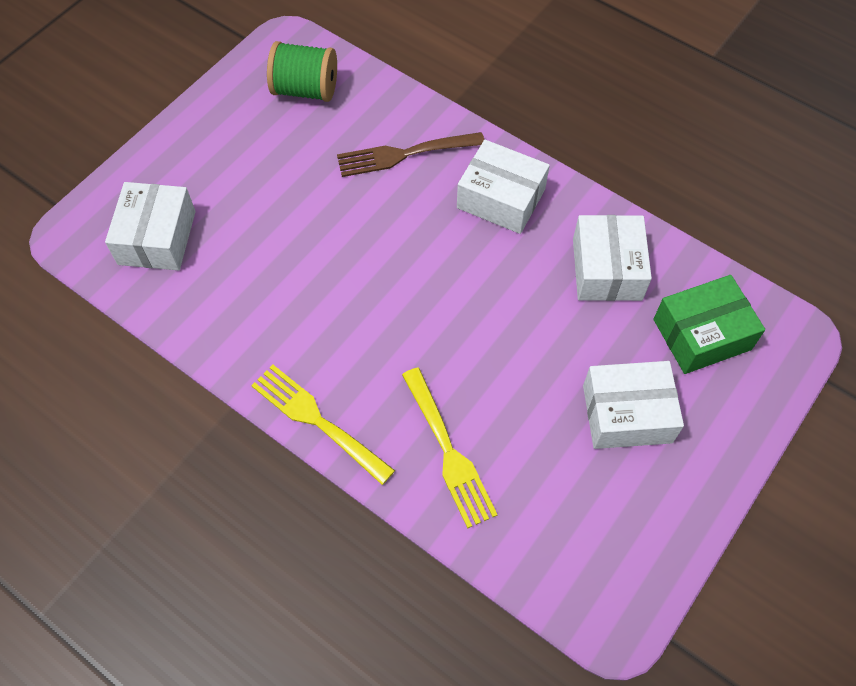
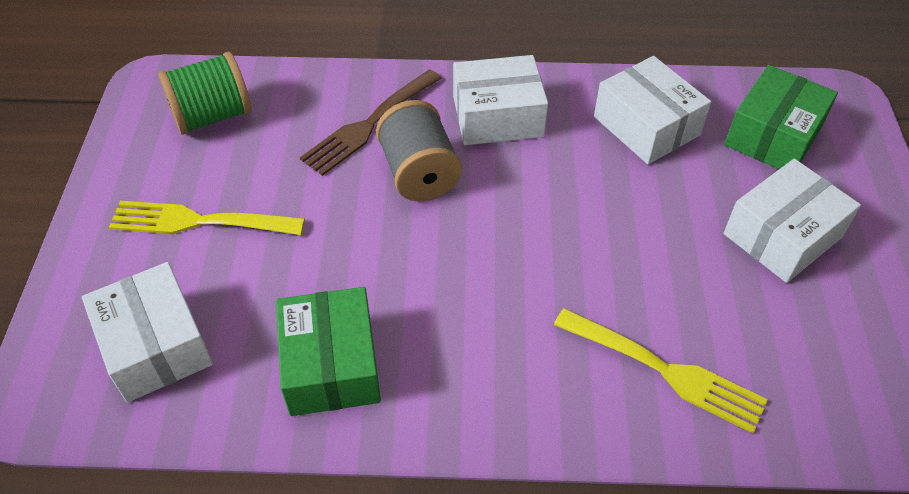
camera: 35 degrees left, 10 degrees down
yellow fork [251,365,395,485] -> yellow fork moved to [109,201,305,235]
none -> green box [276,287,381,416]
none -> grey spool [376,100,462,201]

